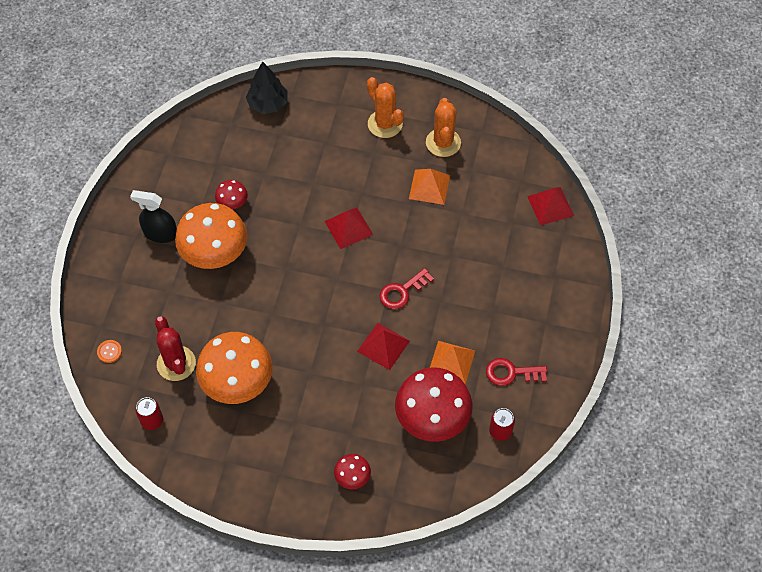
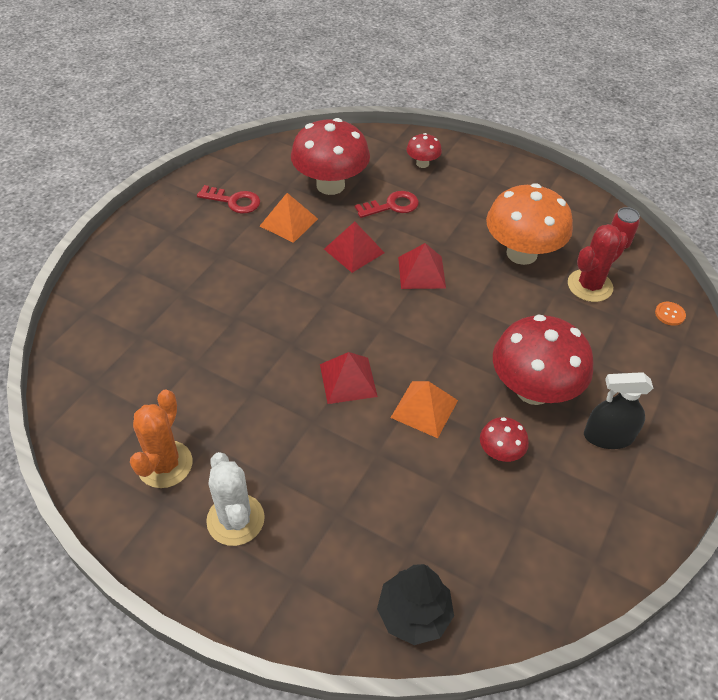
camera: 165 degrees left, 10 degrees down
black spray bottle [130,190,177,243] -> black spray bottle turned 150 degrees clockwise [584,372,653,449]
red cactus [155,316,196,381] -> red cactus turned 60 degrees clockwise [568,224,628,302]
orange mushroom [175,203,247,269] -> red mushroom [493,315,594,405]
orange cactus [367,77,404,138] -> white cactus [206,452,265,546]
red key [379,268,434,309] -> red key moved to [355,191,419,218]
orange pyramid [409,169,450,205] -> orange pyramid moved to [390,381,458,438]
red can [489,408,515,441] -> none
red pyramid [527,187,574,226] -> red pyramid moved to [398,243,446,289]

